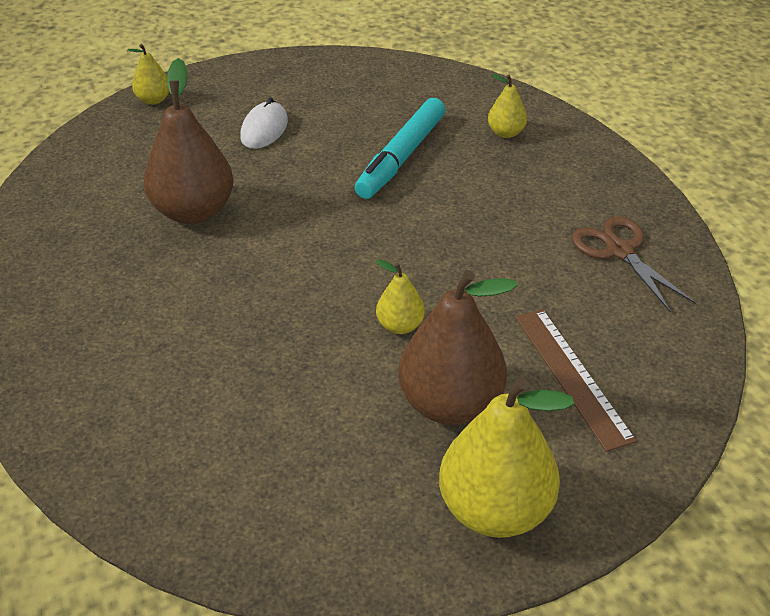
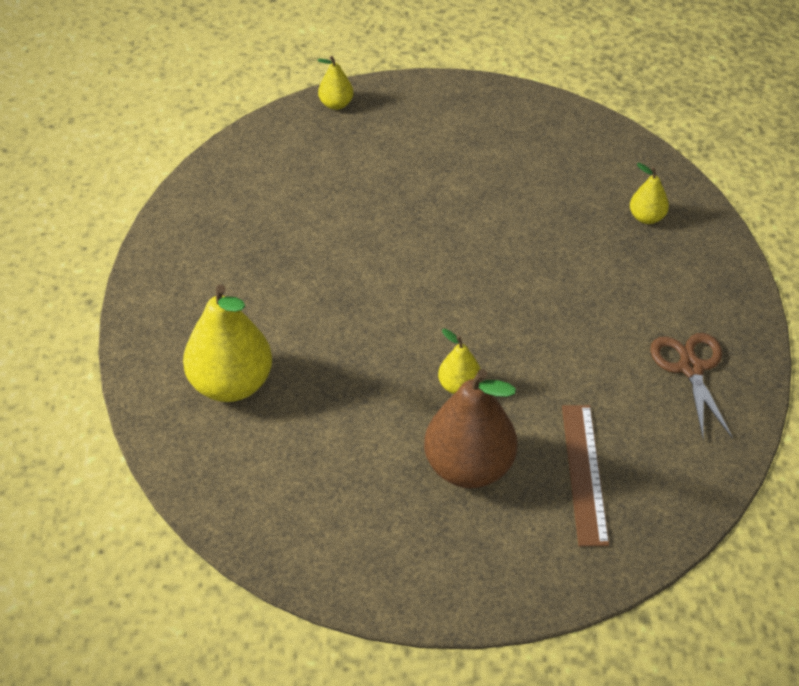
camera: 20 degrees right, 5 degrees up
brown pear [144,58,234,224] -> none
white mouse [240,97,288,149] -> none
turquoise marker [355,98,445,199] -> none
yellow pear [439,377,574,538] -> yellow pear moved to [183,284,272,402]

